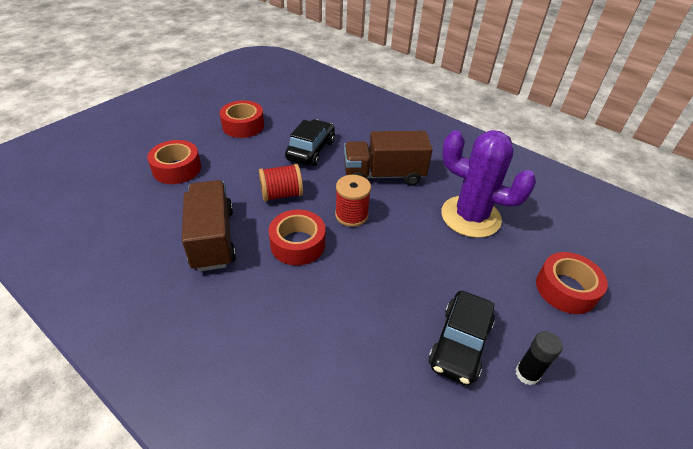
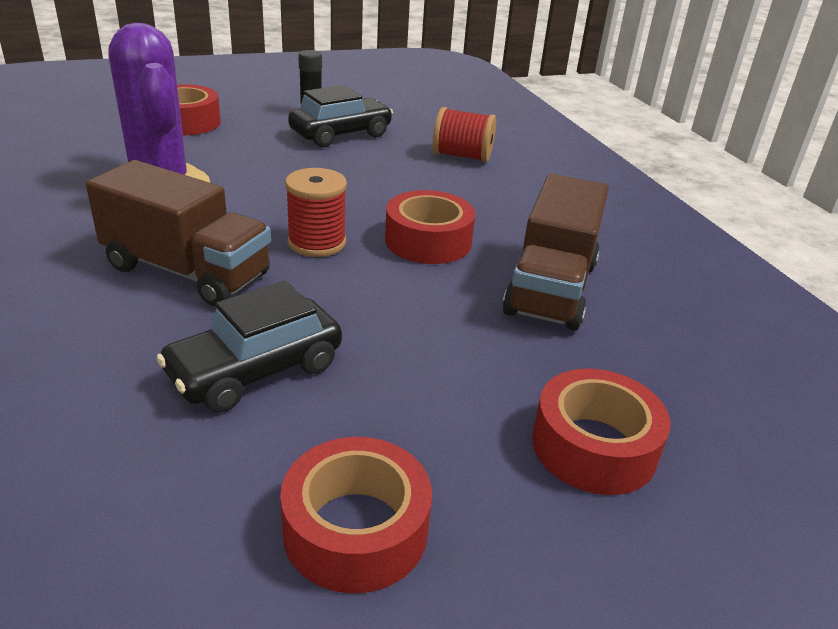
camera: 150 degrees left, 10 degrees down
red spool [259,164,303,202] -> red spool moved to [433,107,496,162]

